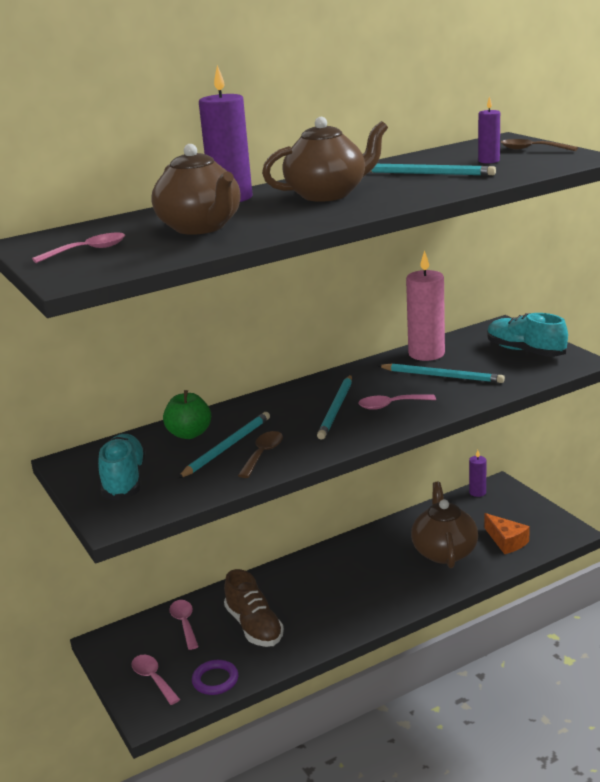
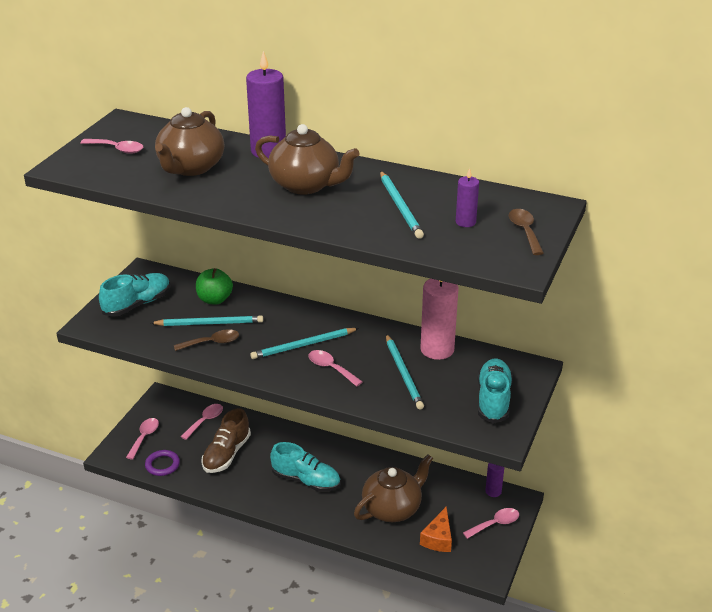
camera: 50 degrees right, 10 degrees up
none -> turquoise shoe [270,442,341,492]
none -> pink spoon [463,508,519,539]

